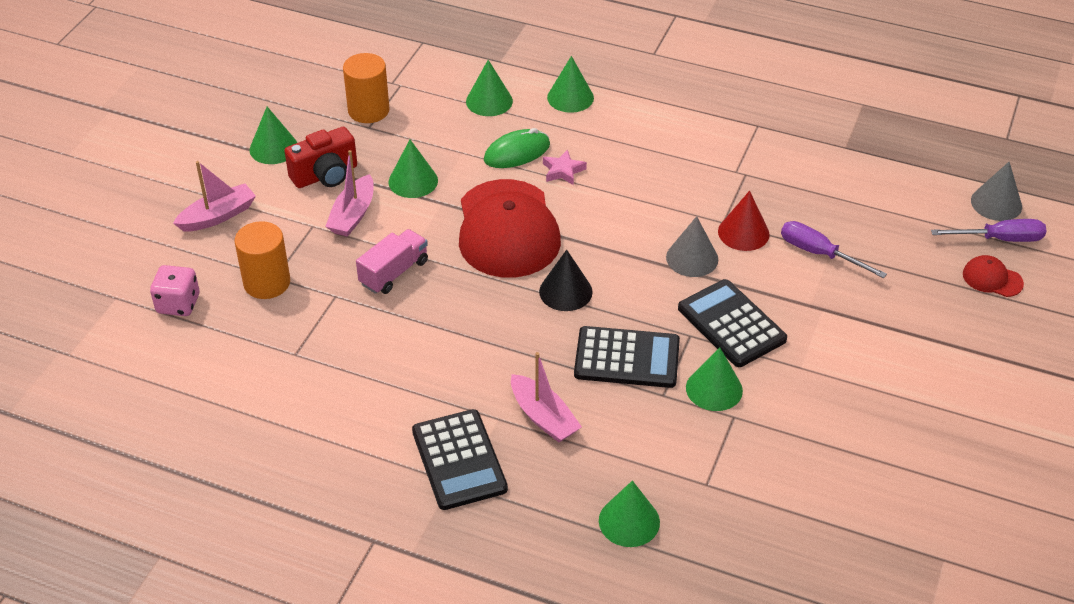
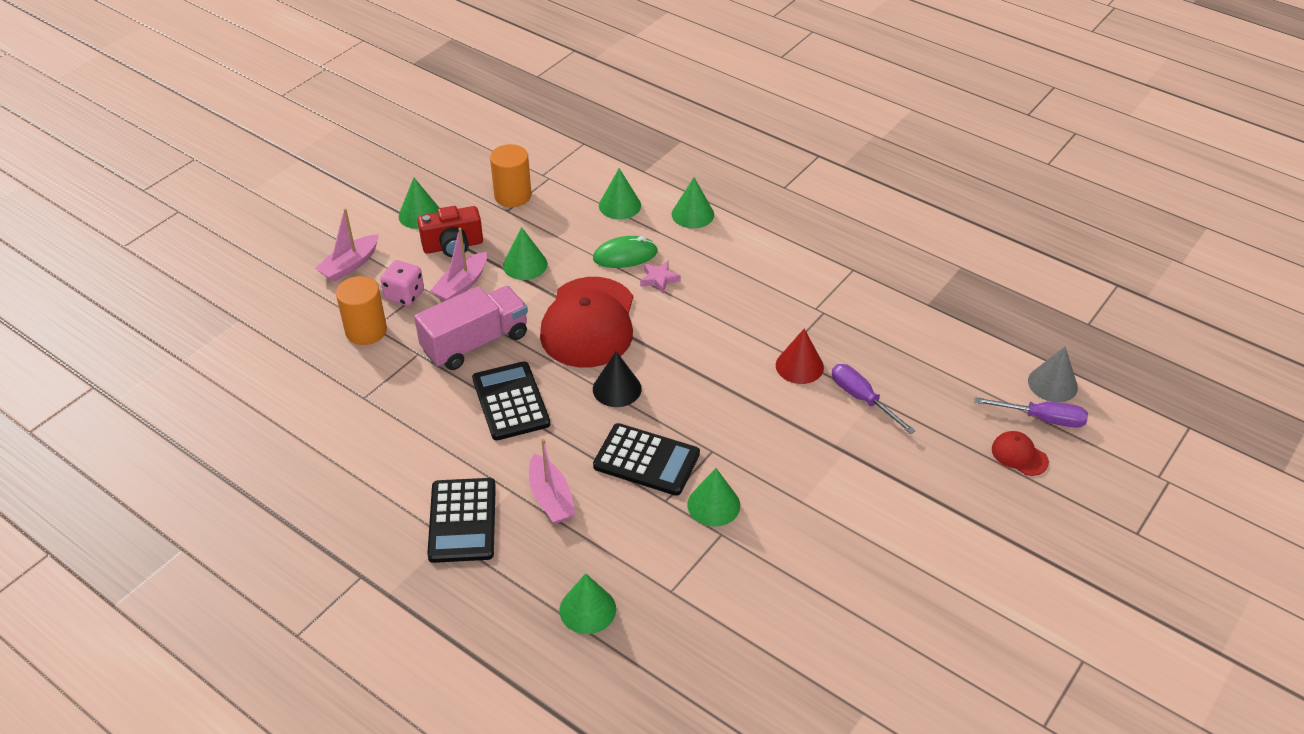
camera: 15 degrees right, 0 degrees up
pink dice [150,265,200,316] -> pink dice moved to [380,260,424,306]
pink boat [173,161,256,232] -> pink boat turned 150 degrees clockwise [315,208,379,282]
pink truck [356,229,428,294] -> pink truck [414,286,528,370], size x1.57
grey cone [666,216,718,277] -> none
black calculator [678,279,787,367] -> black calculator moved to [472,361,550,440]

